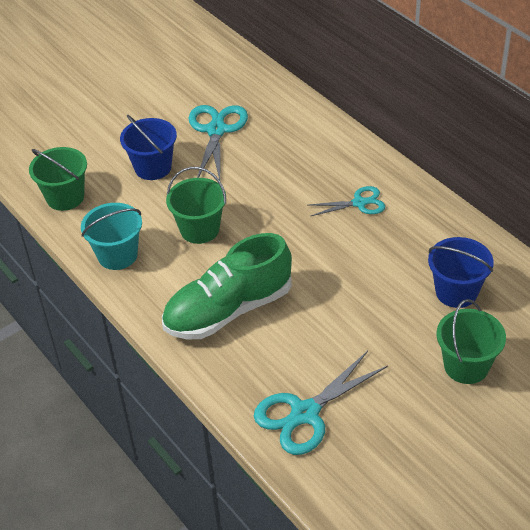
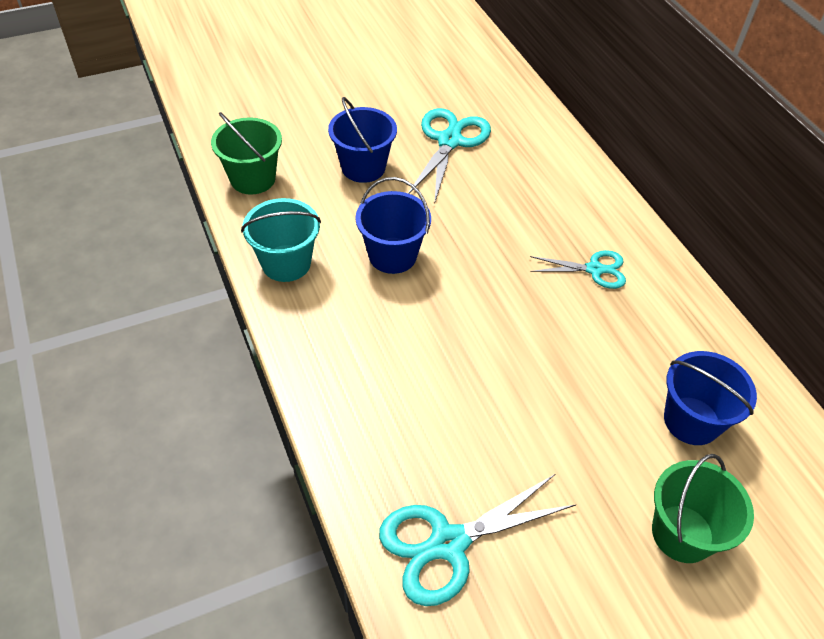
camera: 10 degrees right, 5 degrees up
green shoe [162,233,292,339] -> none
green bucket [166,167,226,244] -> blue bucket [355,177,431,274]

